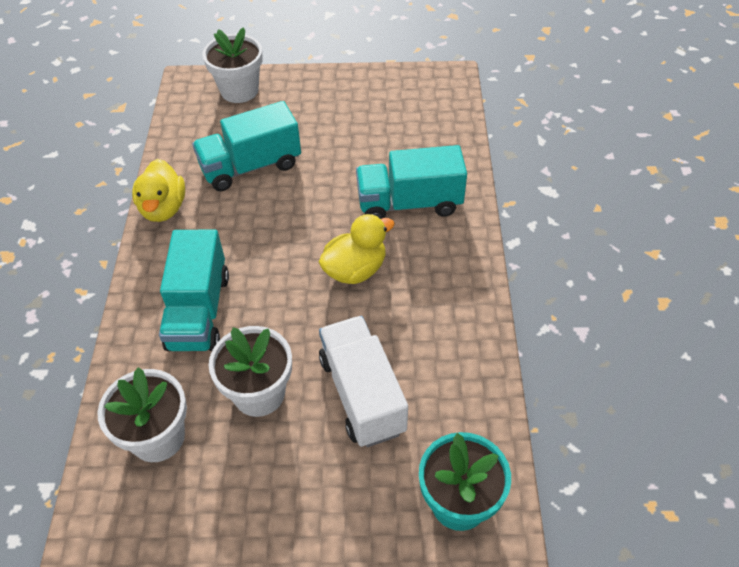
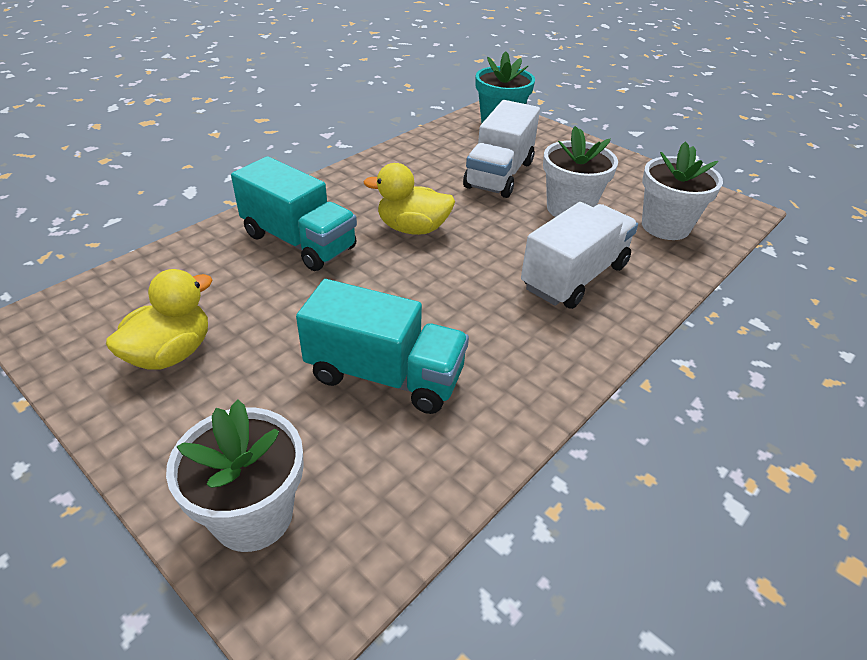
camera: 140 degrees left, 10 degrees down
yellow duck [132,159,185,222] -> yellow duck moved to [106,269,212,370]
turquoise truck [159,229,229,351] -> white truck [521,202,638,309]

